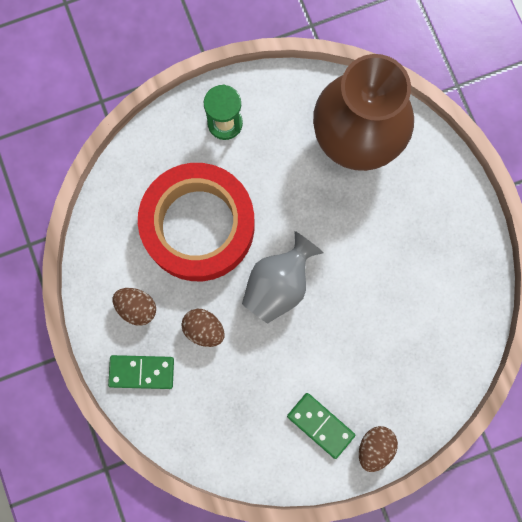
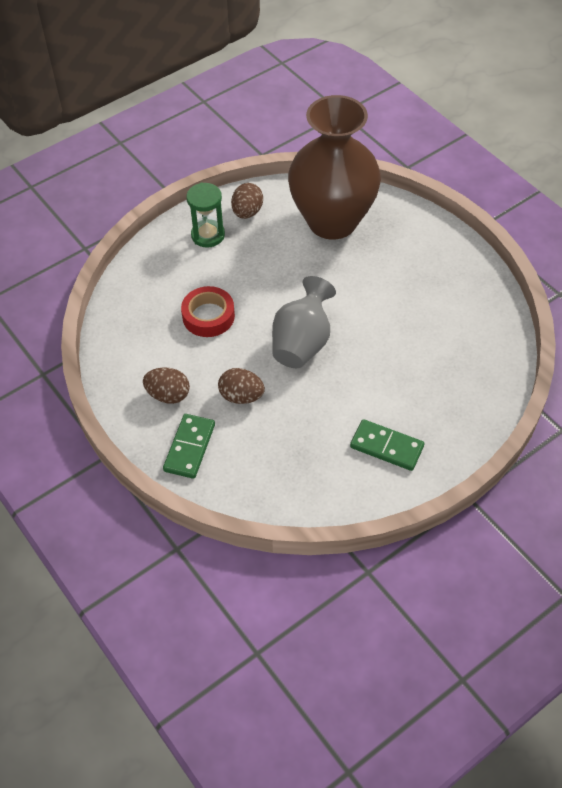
camera: 15 degrees left, 25 degrees down
green domino [108,355,174,389] -> green domino turned 60 degrees counterclockwise [163,414,215,479]
red tape [138,163,254,281] -> red tape [181,286,235,337], size x0.47
brown egg [359,426,398,472] -> brown egg moved to [231,183,263,219]

